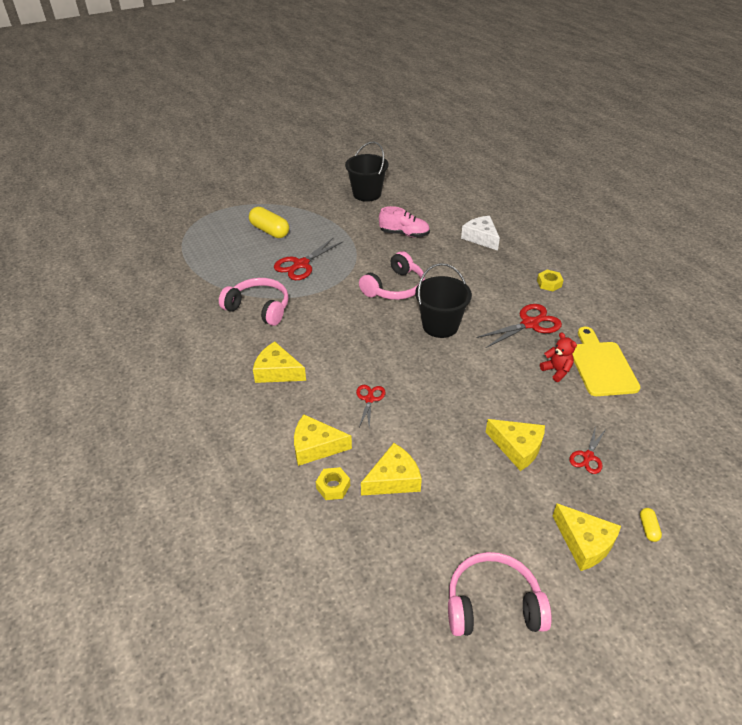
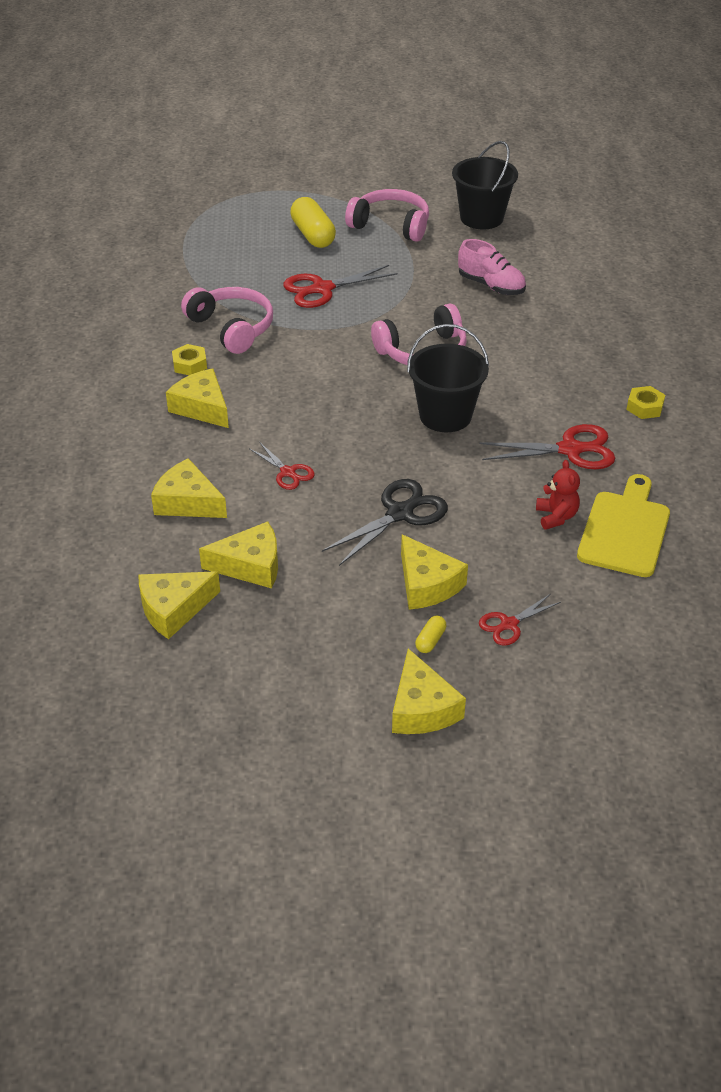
camera: 25 degrees right, 0 degrees up
yellow nut [316,467,350,500] -> yellow nut moved to [172,344,207,375]
red scissors [356,385,385,428] -> red scissors turned 105 degrees clockwise [250,443,315,490]
pink headphones [448,552,552,636] -> pink headphones moved to [345,189,429,242]
white cheese [461,216,500,251] -> none
yellow capsule [640,508,662,542] -> yellow capsule moved to [415,616,446,653]
none -> yellow cheese [138,571,220,639]
none -> black scissors [322,479,448,566]

